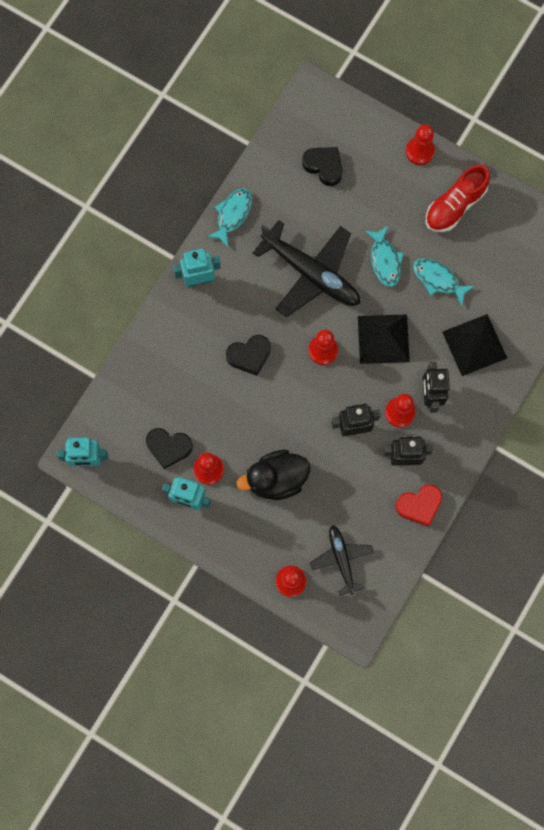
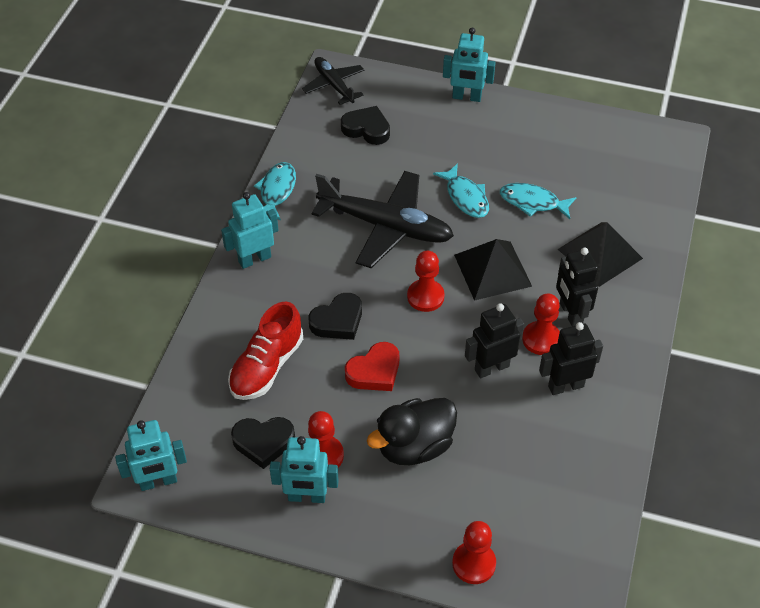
camera: 15 degrees left, 25 degrees down
black plane [310,525,374,595] -> black plane moved to [302,57,364,105]
red heart [396,484,442,526] -> red heart moved to [345,342,399,391]
red pawn [406,124,435,165] -> turquoise robot [443,28,496,102]
red shoe [426,164,490,232] -> red shoe moved to [228,302,303,400]

